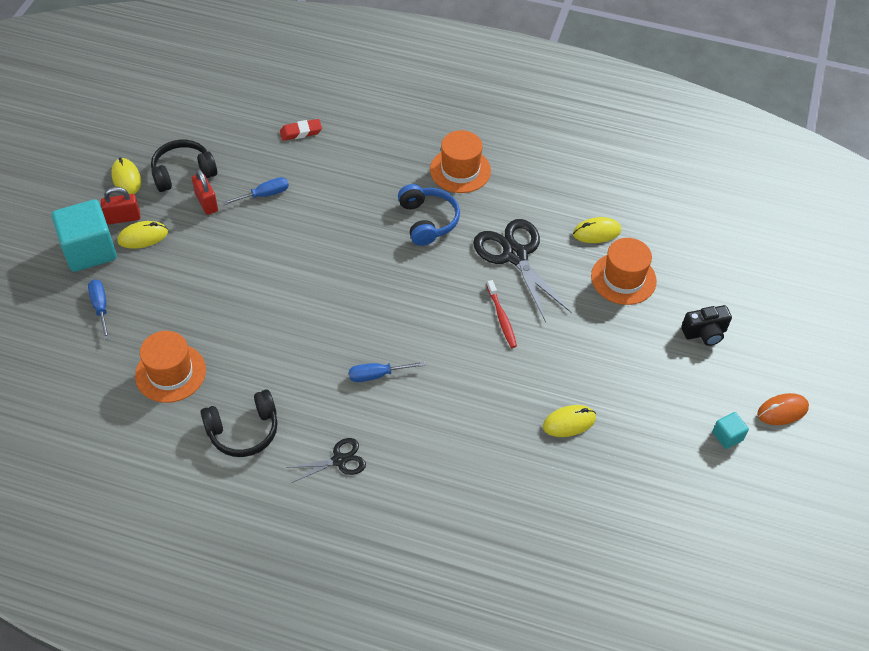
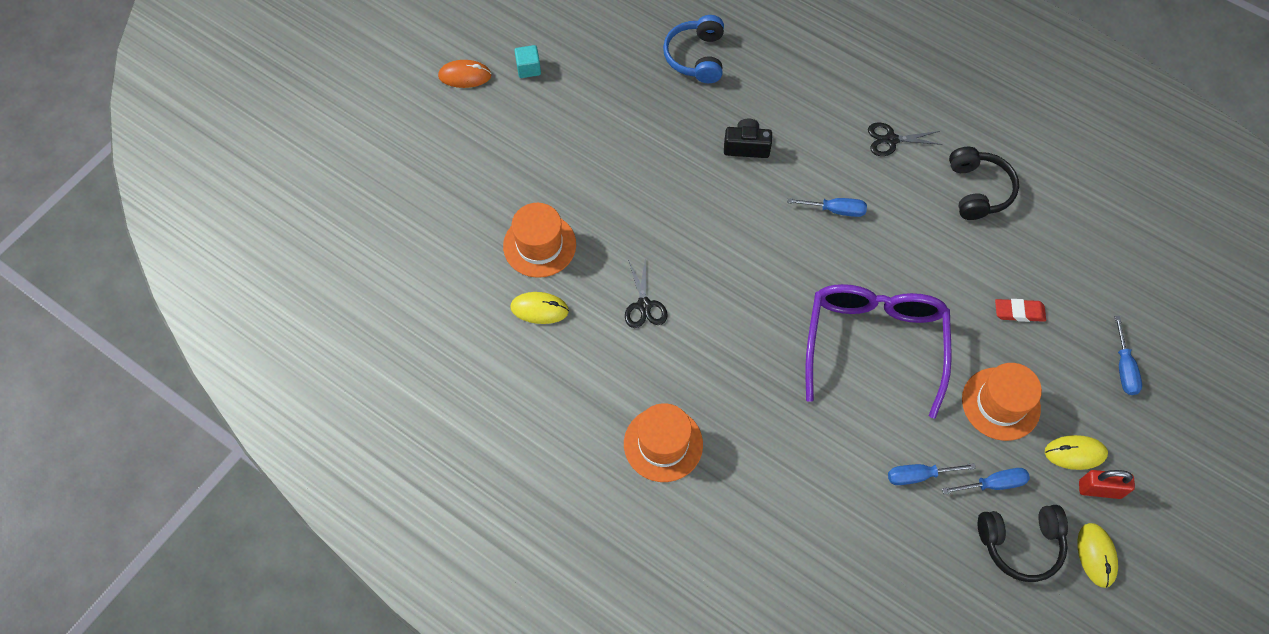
camera: 160 degrees left, 10 degrees up
turquoise cube [52,199,117,272] -> none
orange hat [135,331,206,403] -> orange hat moved to [962,363,1042,441]
red padlock [192,169,218,215] -> blue screwdriver [942,468,1030,494]
black headphones [200,389,278,457] -> black headphones turned 90 degrees clockwise [949,147,1019,220]
red eraser [280,119,322,141] -> red eraser moved to [995,299,1046,322]
blue headphones [398,184,460,246] -> blue headphones moved to [663,15,724,83]
black scissors [473,219,572,322] -> black scissors [625,257,668,328], size x0.53
red toothbrush [487,280,517,348] -> none
yellow mouse [543,405,596,437] -> none
black camera [681,305,732,346] -> black camera moved to [724,119,772,158]
none -> purple glasses [805,284,952,419]

